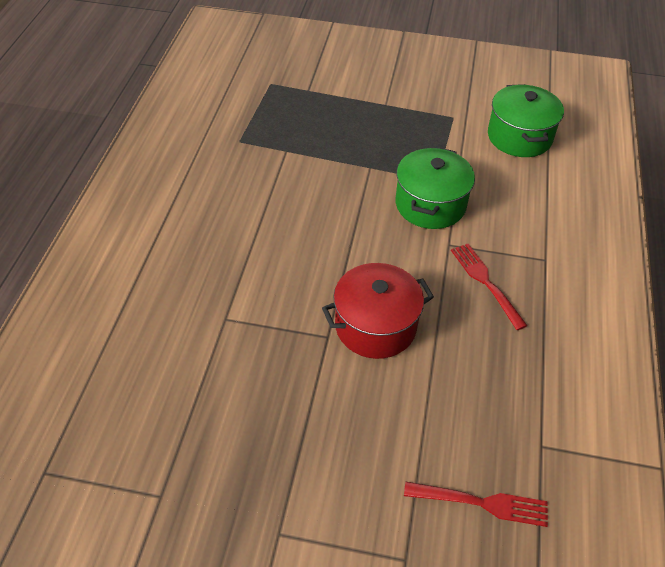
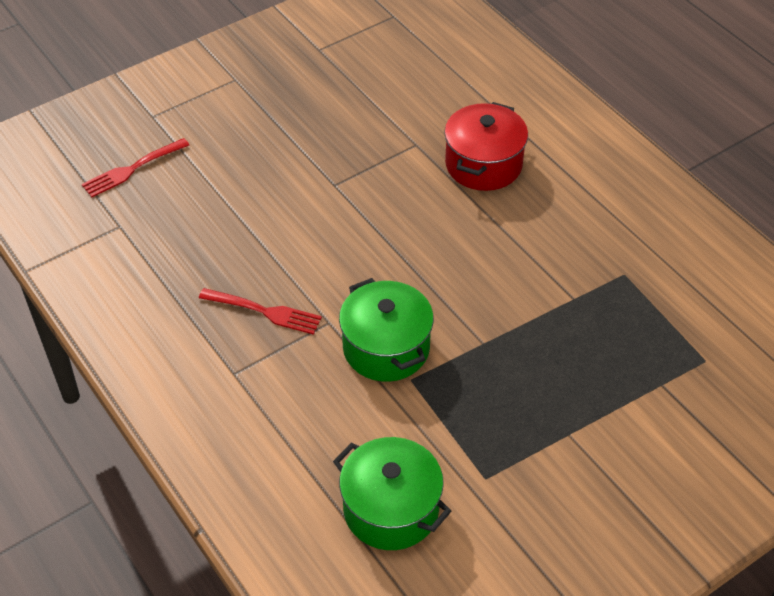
camera: 135 degrees right, 0 degrees up
red pot [322,263,434,359] -> red pot moved to [444,102,528,191]

